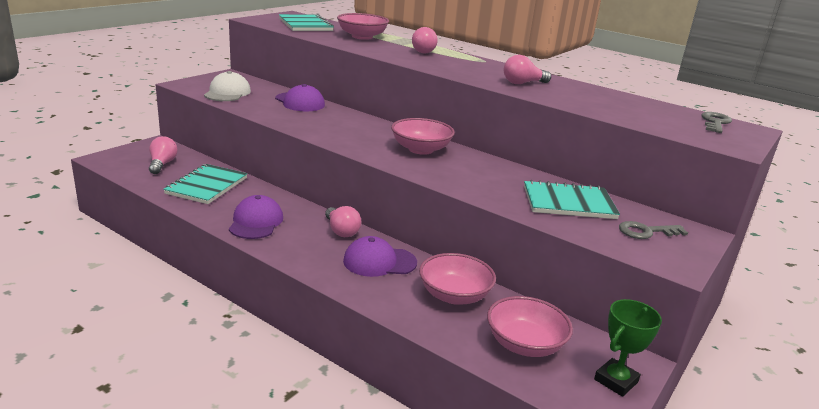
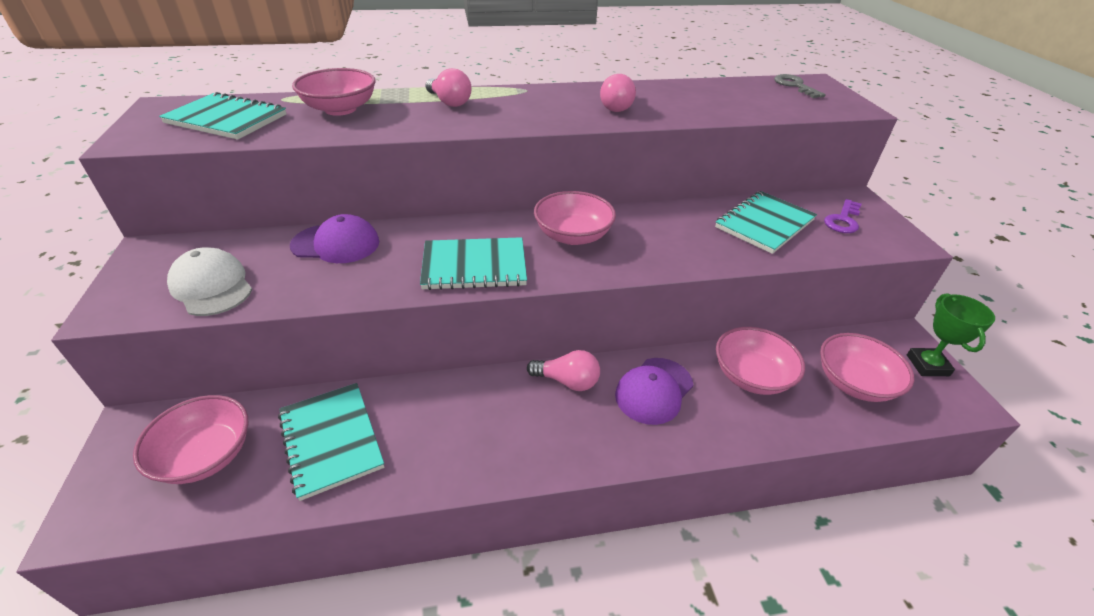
camera: 45 degrees left, 15 degrees up
pink light bulb [149,136,178,174] -> pink bowl [133,395,248,484]
purple cap [229,195,283,239] -> none
grey key [619,221,688,239] -> purple key [824,199,861,233]
none -> turquoise notebook [420,237,527,290]

